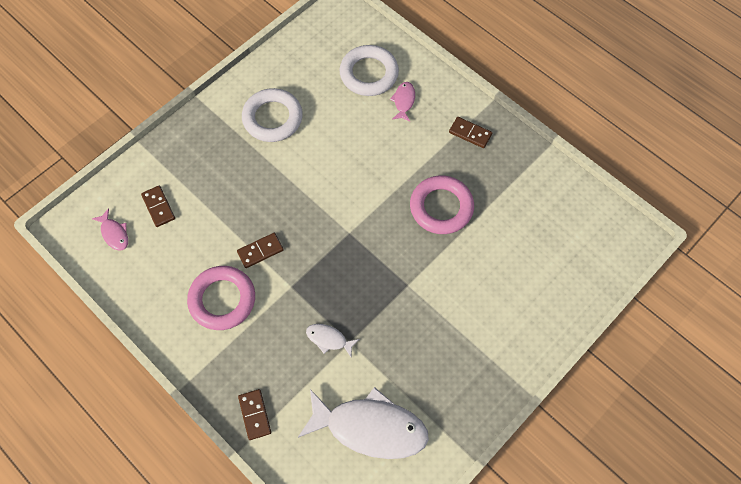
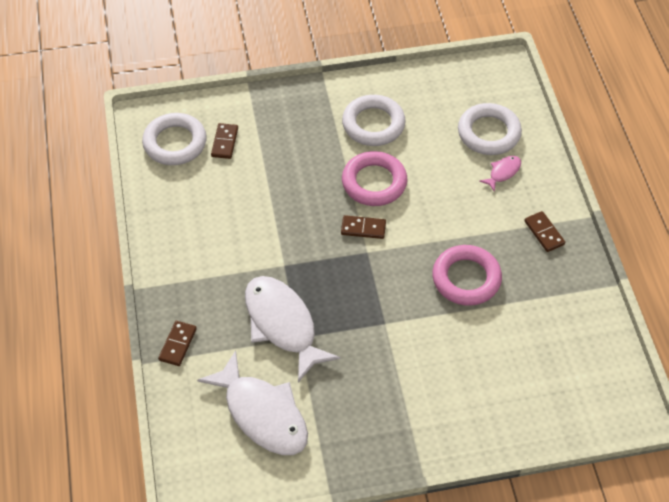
camera: 35 degrees right, 10 degrees down
pink fish [92,208,128,251] -> white ring [142,113,207,165]
pink ring [187,266,255,330] -> pink ring moved to [342,151,408,206]
brown domino [237,233,284,268] -> brown domino moved to [341,215,386,239]
white fish [306,324,359,357] -> white fish [245,276,340,382], size x2.27

